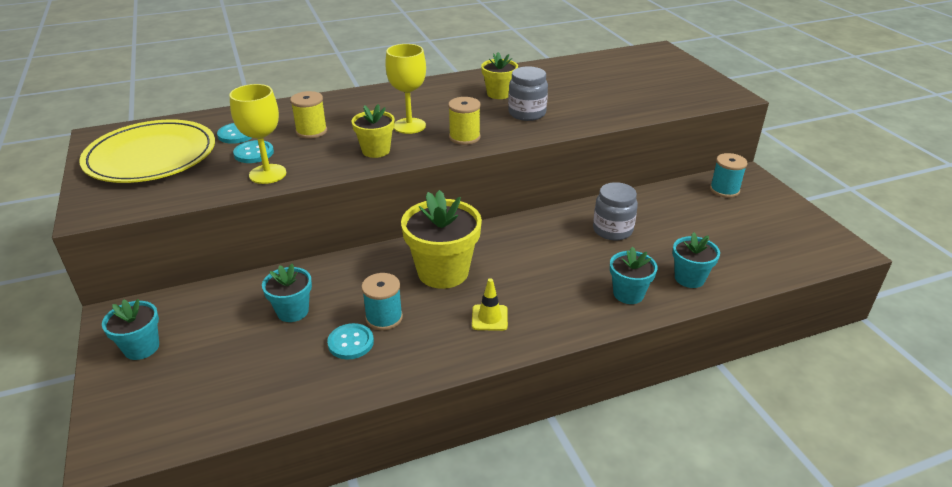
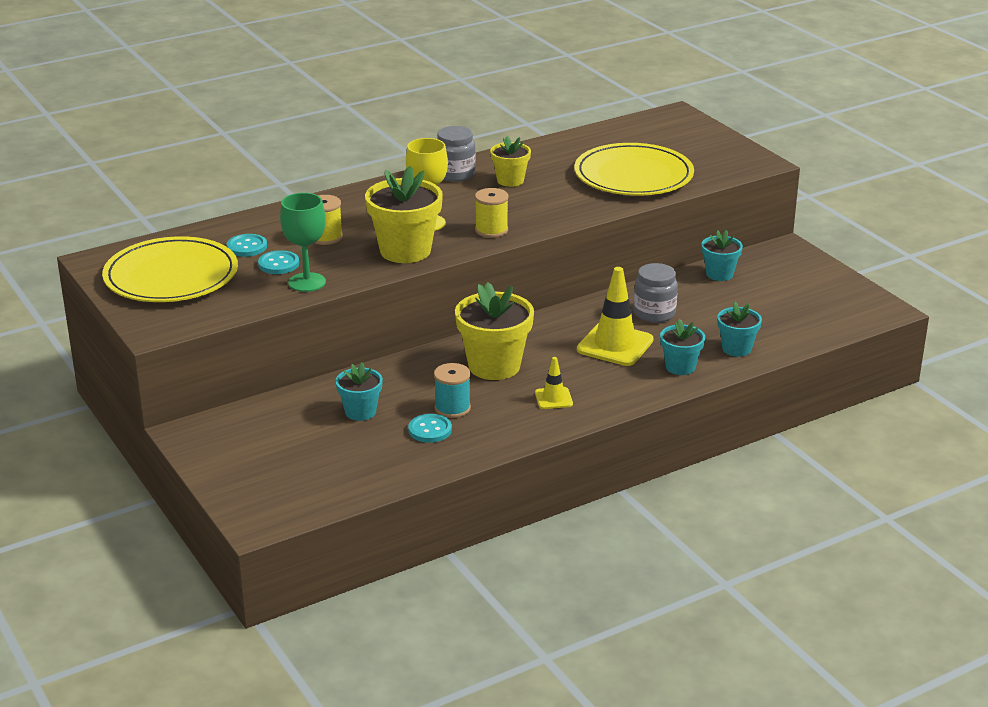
camera: 10 degrees left, 5 degrees down
turquoise flower pot [102,299,159,360] -> turquoise flower pot moved to [701,230,743,281]
yellow goblet [229,84,286,184] -> green goblet [280,193,326,292]
yellow flower pot [352,104,395,158] -> yellow flower pot [365,166,443,263], size x1.75
grey jar [508,66,548,121] -> grey jar moved to [437,126,476,182]
turquoise spool [710,153,748,198] -> none
none -> yellow plate [574,143,694,196]
none -> yellow traffic cone [577,267,654,366]

